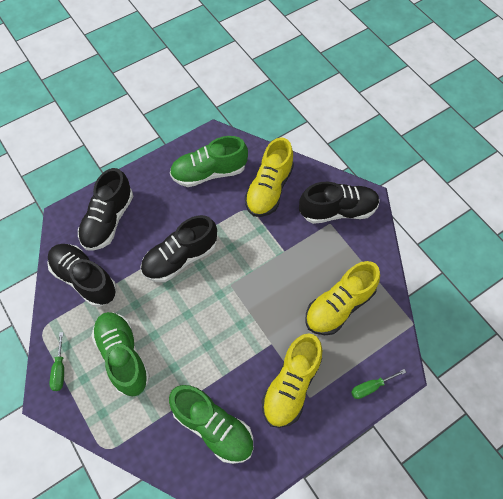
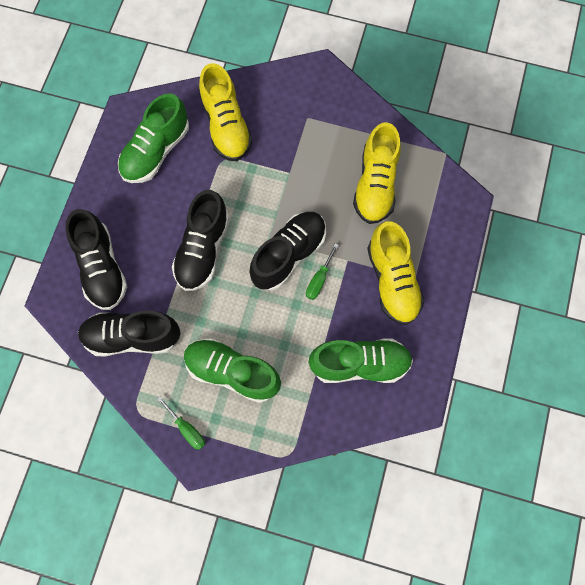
camera: 40 degrees left, 10 degrees up
black shoe [299,182,380,224] -> black shoe moved to [249,212,326,291]
green screwdriver [351,369,406,399] -> green screwdriver moved to [306,243,338,300]

